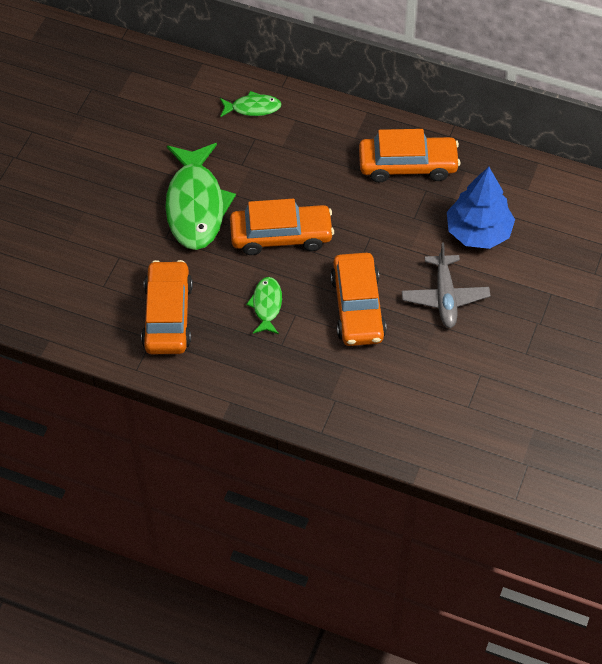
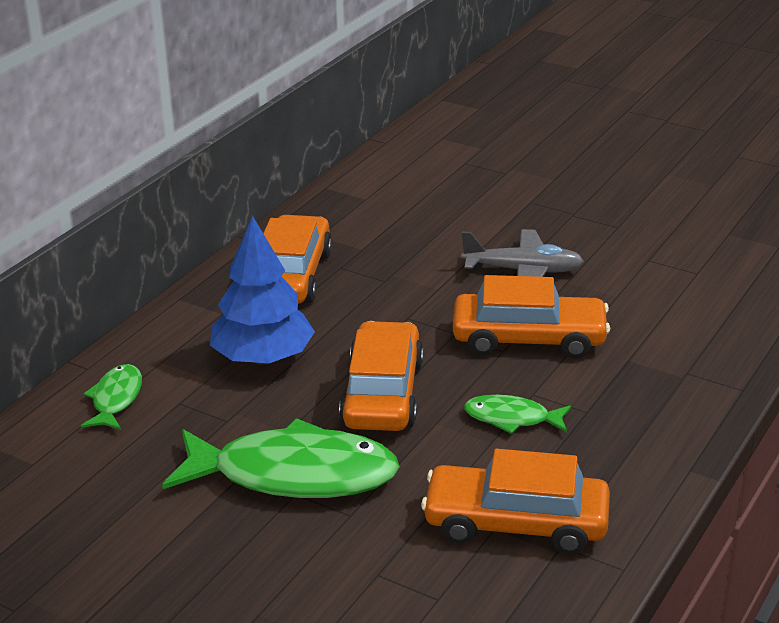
camera: 80 degrees left, 25 degrees down
blue tree [447,167,515,249] -> blue tree moved to [210,215,315,365]

